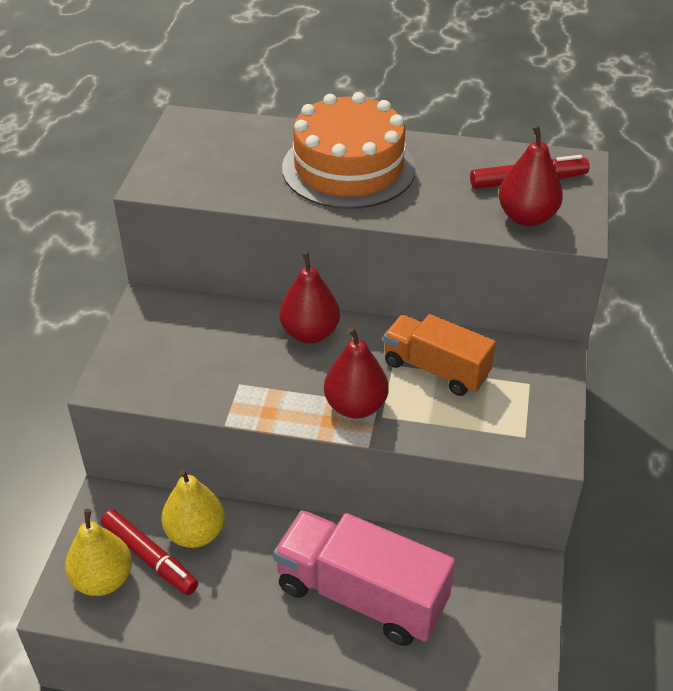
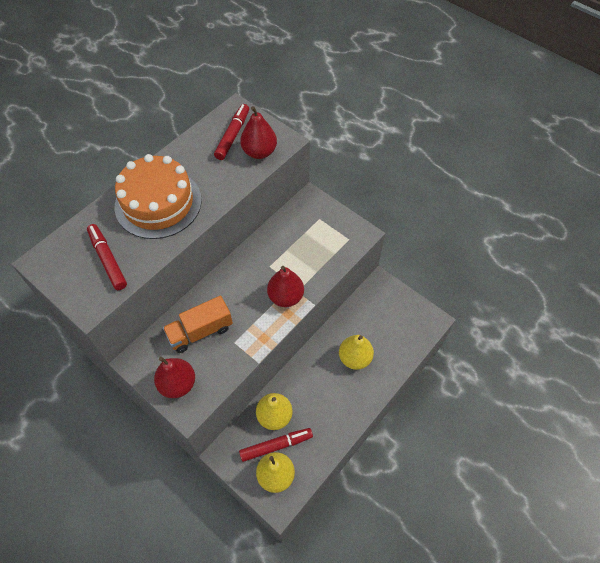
camera: 60 degrees left, 15 degrees up
pink truck [273,510,455,646] -> yellow pear [339,335,374,370]
red pear [280,252,340,343] -> red pear moved to [154,357,195,398]
orange truck [383,314,496,396] -> orange truck moved to [163,295,233,353]
none -> red marker [87,224,127,290]

